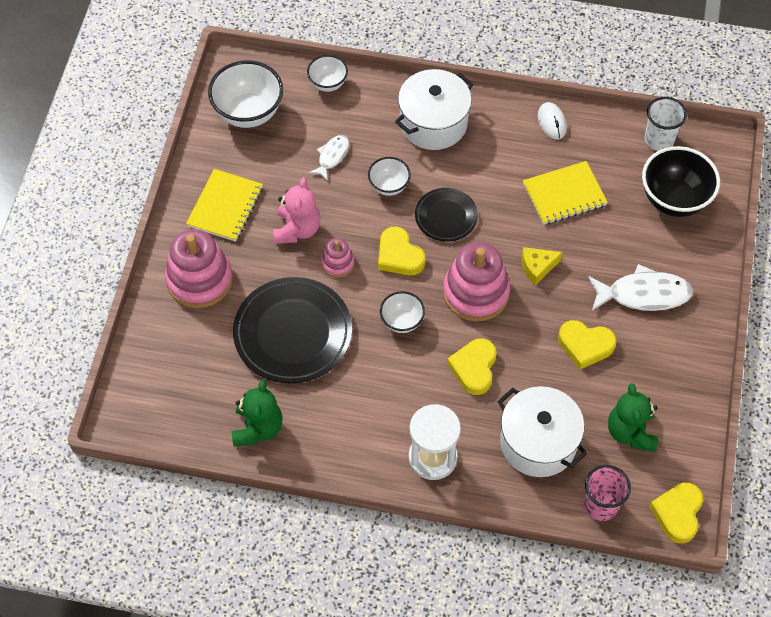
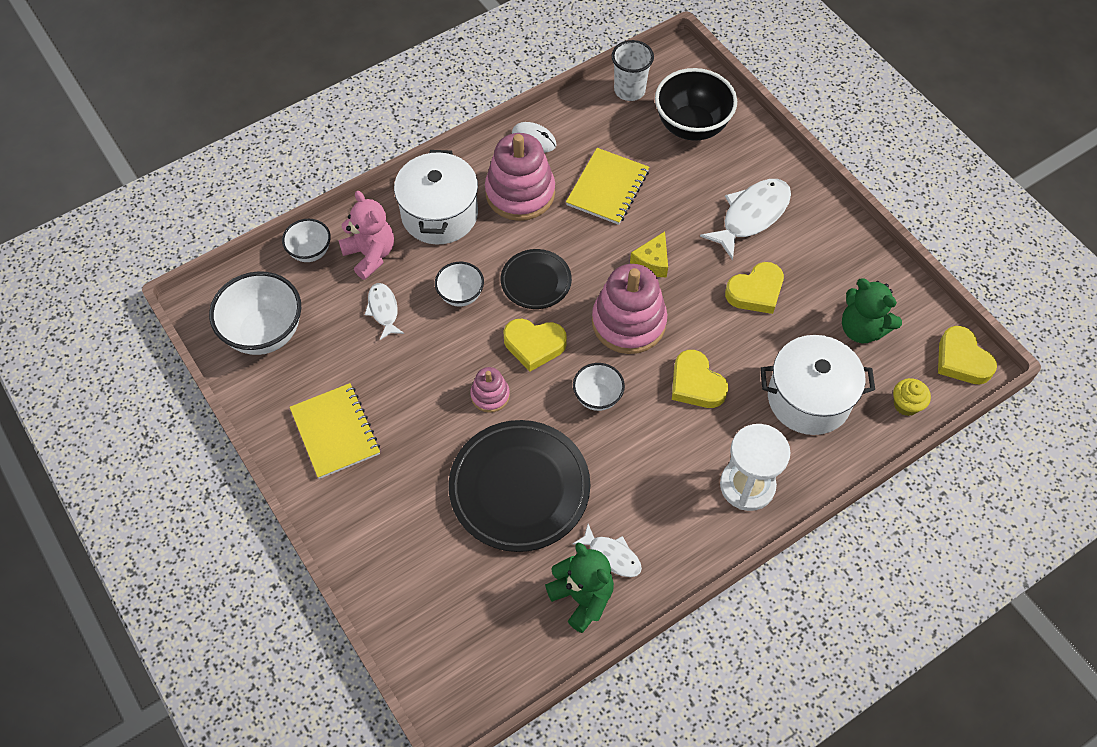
camera: 45 degrees left, 0 degrees up
pink stacking toy [165,229,233,308] -> pink stacking toy moved to [485,133,555,221]
pink teddy bear [273,177,321,244] -> pink teddy bear moved to [338,191,394,280]
pink cup [584,465,631,521] -> yellow cupcake [893,378,931,416]
none -> white fish [573,524,642,577]

